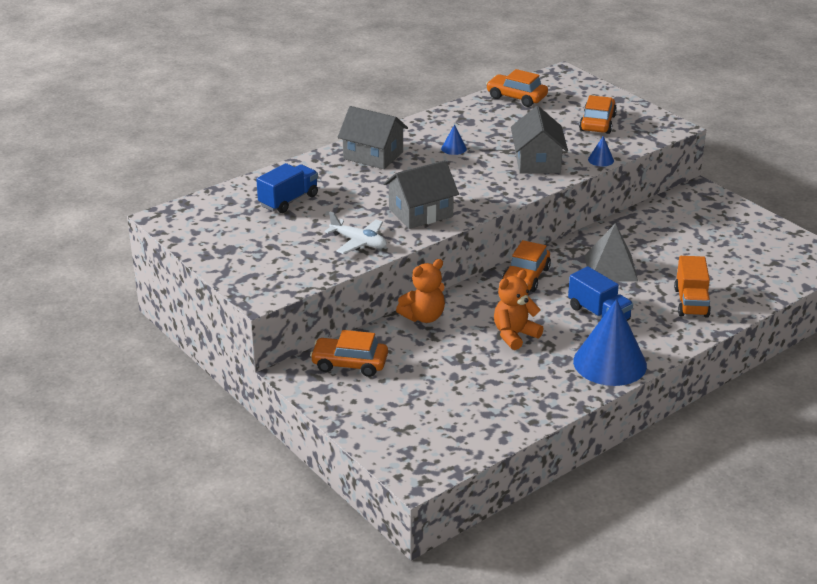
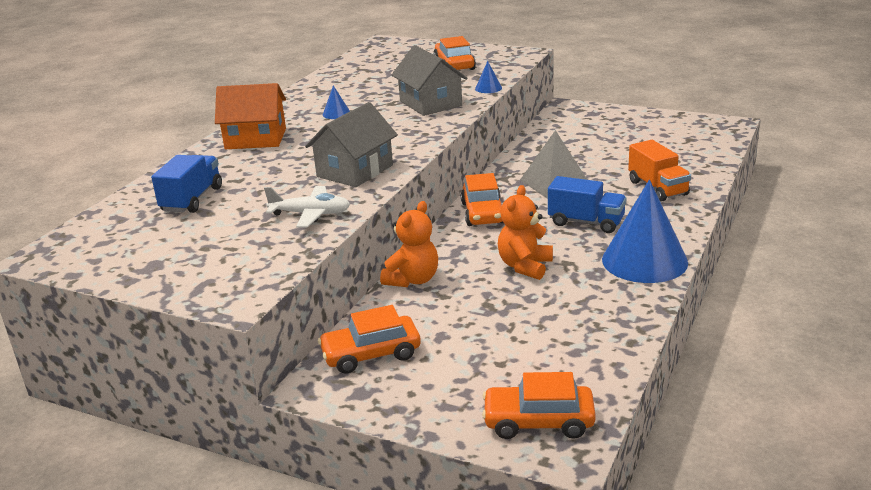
camera: 25 degrees left, 5 degrees down
grey house [338,106,408,169] -> orange house [215,83,286,149]
orange car [486,69,548,107] -> orange car moved to [482,372,596,439]

